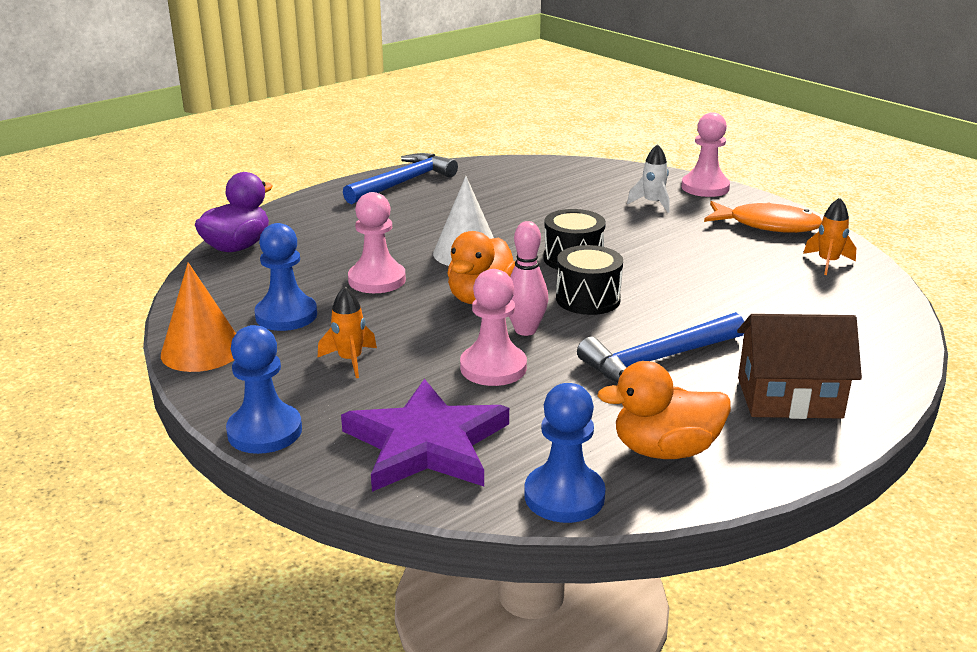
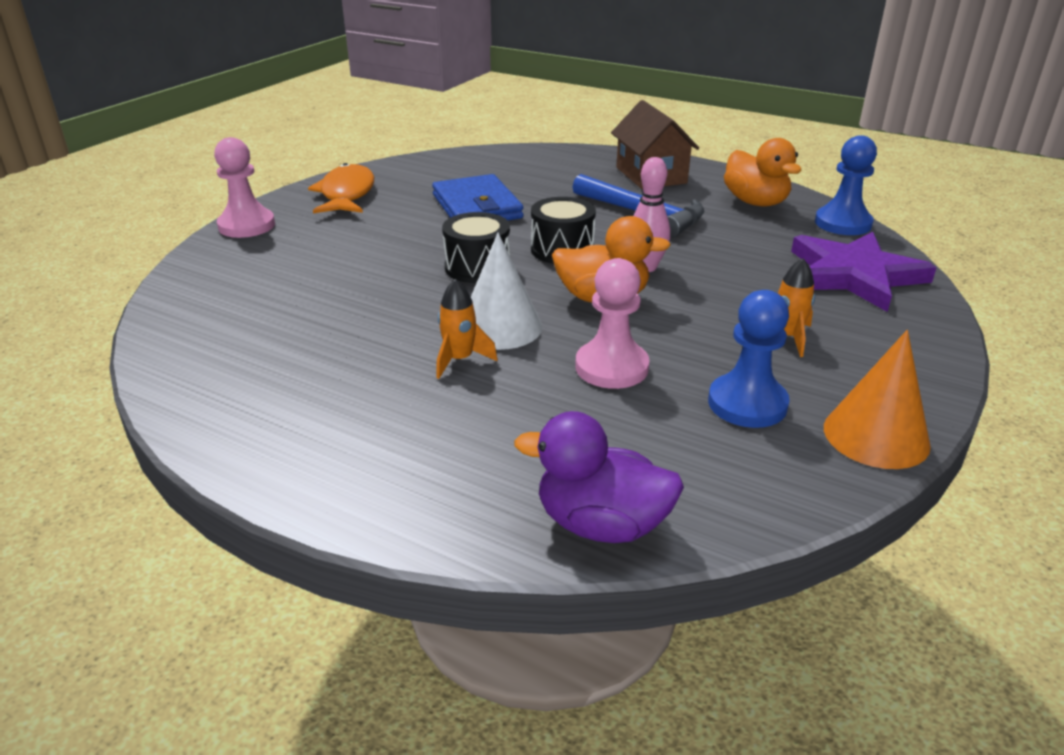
camera: 110 degrees left, 5 degrees up
blue pawn [226,325,302,454] -> none
blue hammer [343,153,458,204] -> none
pink pawn [460,269,527,386] -> none
white rocket [627,144,670,213] -> none
orange rocket [803,198,856,275] -> orange rocket moved to [436,279,498,379]
none -> blue wallet [432,174,523,221]

